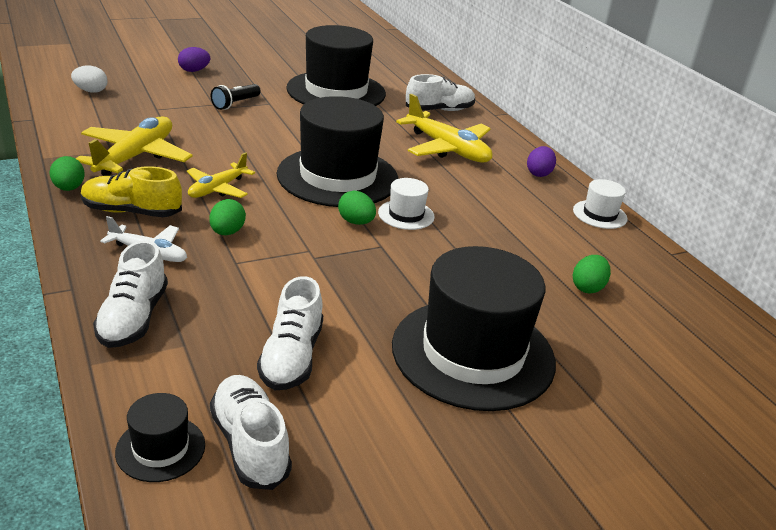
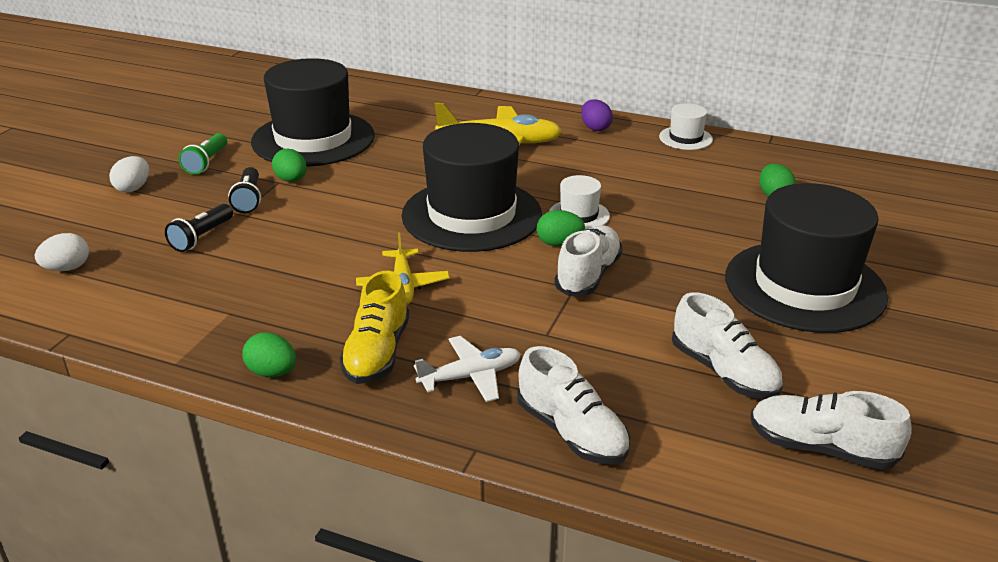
camera: 40 degrees left, 0 degrees up
yellow plane [75,117,192,176] -> none
yellow shoe [81,166,182,217] -> yellow shoe turned 45 degrees counterclockwise [339,271,410,384]
black hat [115,393,205,482] -> none
purple egg [178,47,210,72] -> white egg [109,156,149,192]
green egg [209,199,246,235] -> green egg moved to [272,148,307,182]
white shoe [406,74,475,111] -> white shoe moved to [554,225,623,296]
none -> black flashlight [165,204,233,252]
none -> green flashlight [179,133,227,175]

